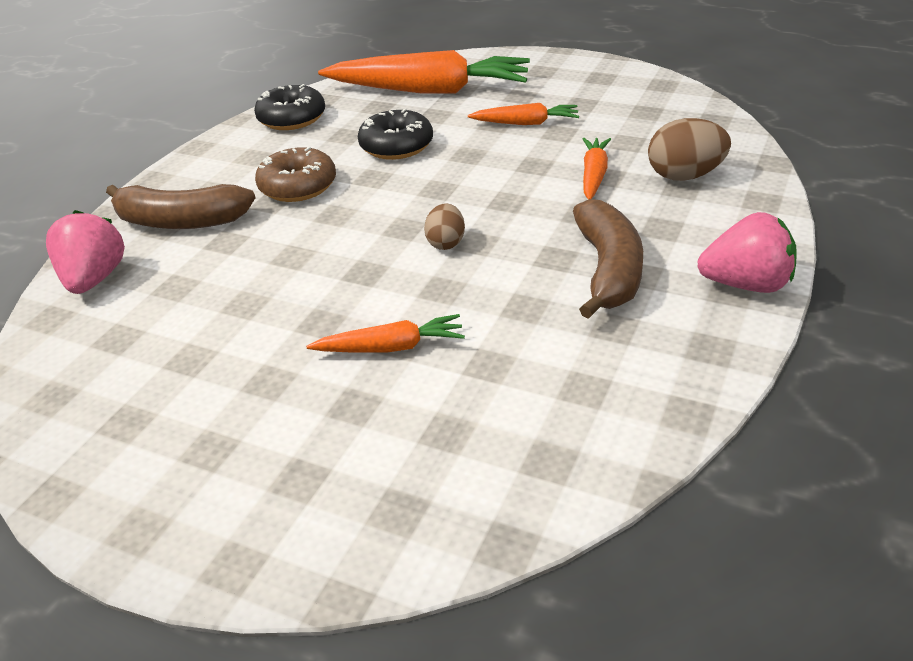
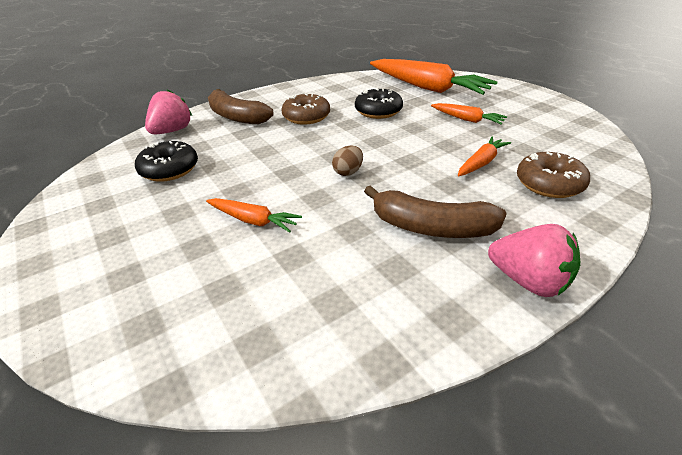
camera: 30 degrees right, 0 degrees up
black donut [254,84,325,130] -> black donut moved to [135,141,198,182]
brown banana [573,199,643,319] -> brown banana turned 75 degrees clockwise [364,185,507,238]
brown egg [648,118,731,181] -> brown donut [517,152,590,198]

